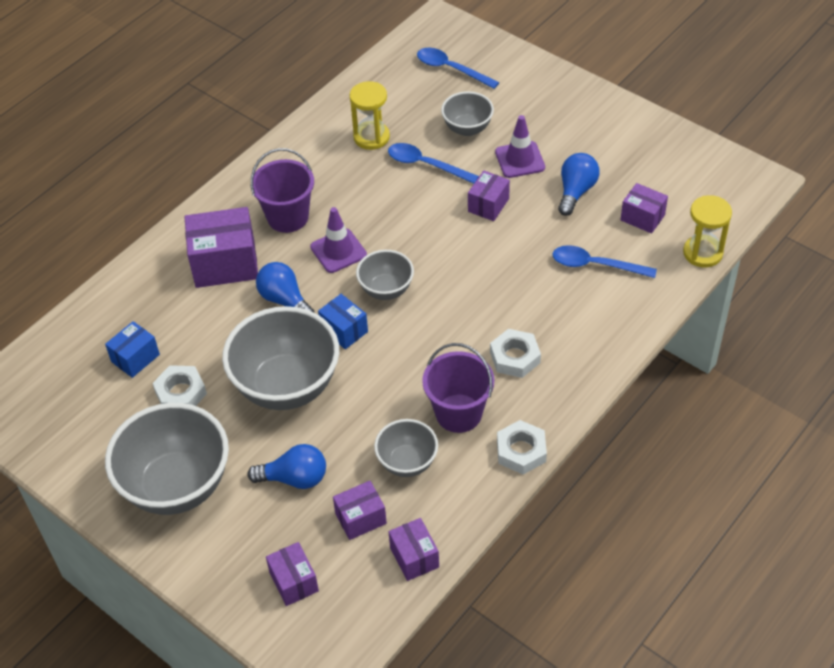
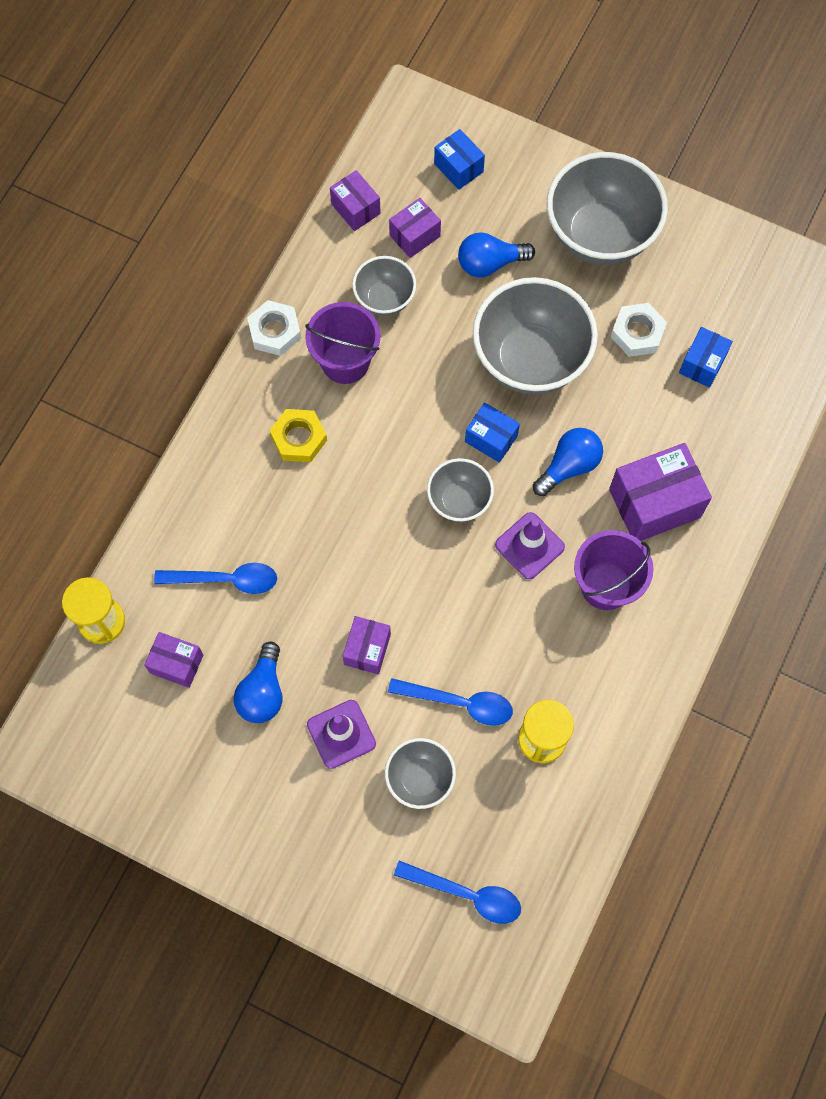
camera: 165 degrees right, 20 degrees up
blue light bulb [256,262,315,313] -> blue light bulb turned 75 degrees counterclockwise [533,428,603,496]
purple box [266,542,319,606] -> blue box [434,129,485,190]
white nut [490,329,541,378] -> yellow nut [270,409,327,462]

